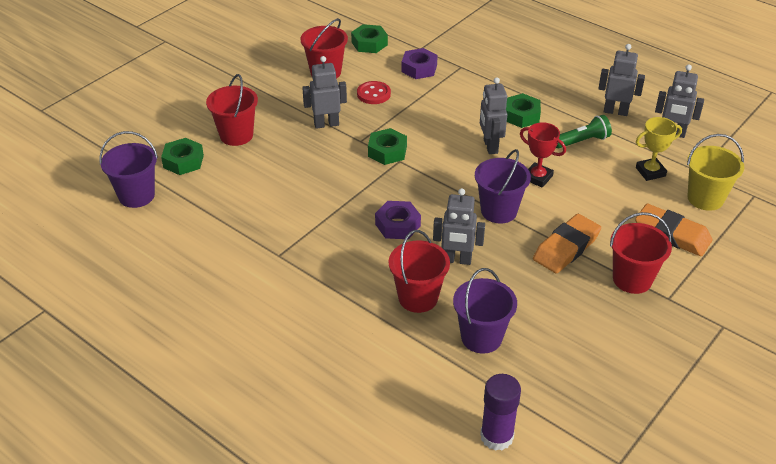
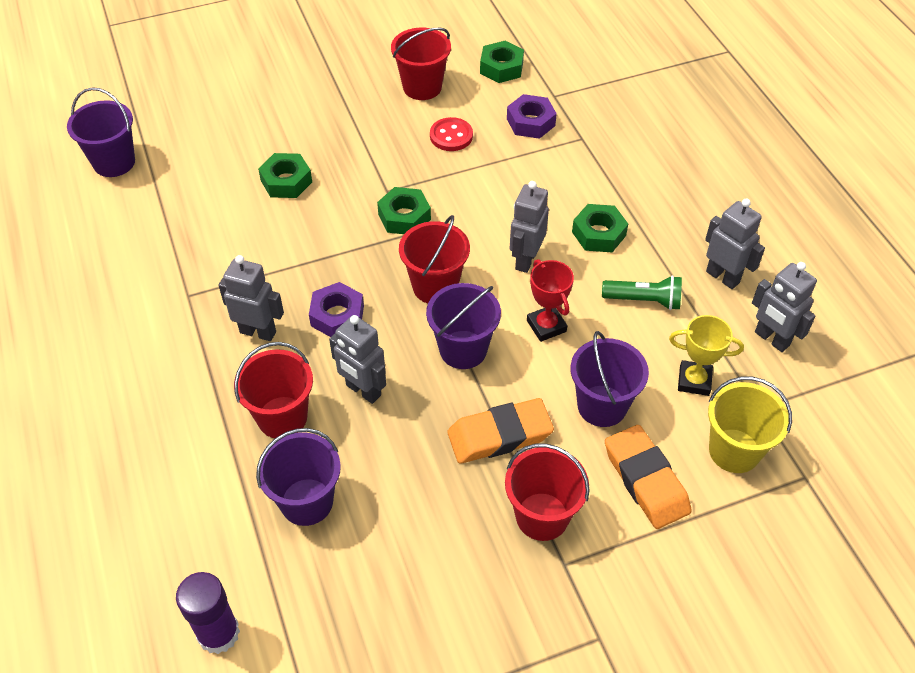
camera: 30 degrees right, 10 degrees up
green nut [161,138,204,175] -> green nut moved to [258,153,312,198]
red bucket [206,74,258,146] -> red bucket moved to [399,215,470,303]
grey robot [302,56,347,129] -> grey robot moved to [218,255,284,341]
none -> purple bucket [571,331,649,427]

